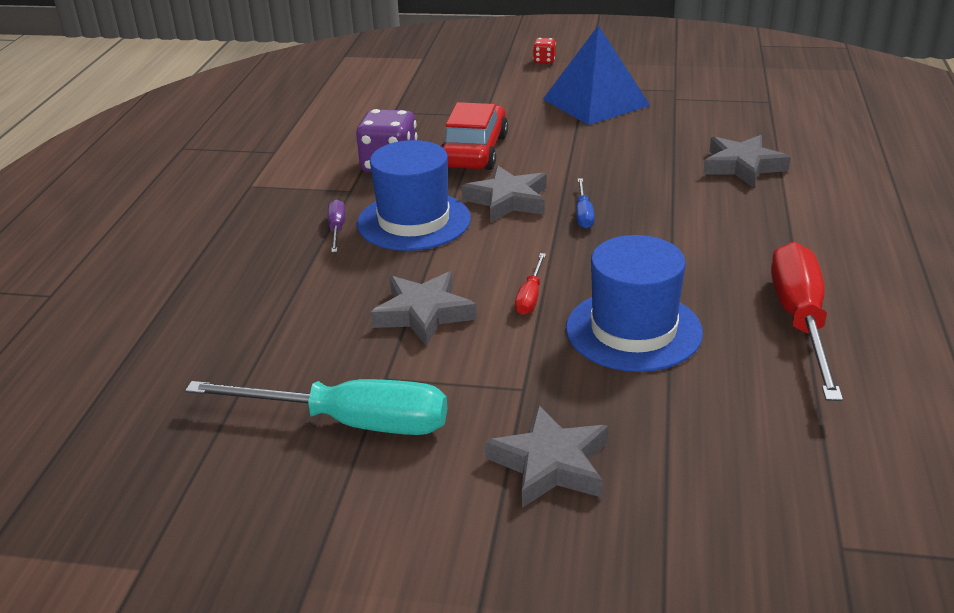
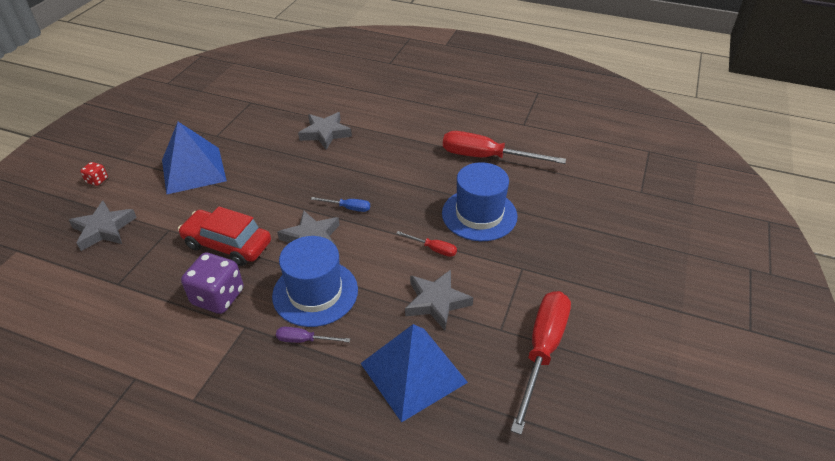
camera: 80 degrees left, 10 degrees up
turquoise screwdriver [185,379,447,435] -> red screwdriver [511,291,571,435]
grey star [485,405,608,508] -> grey star moved to [69,201,137,251]
none -> blue pyramid [360,324,468,422]

